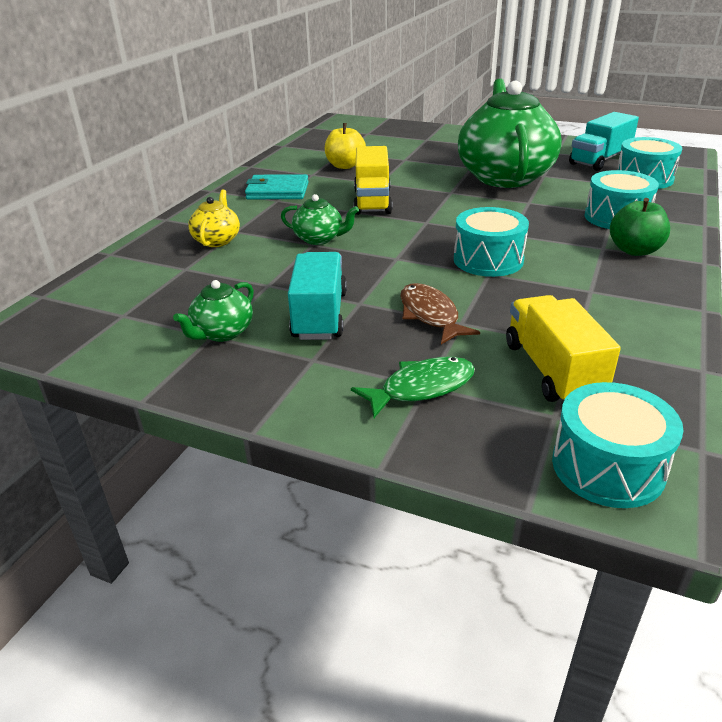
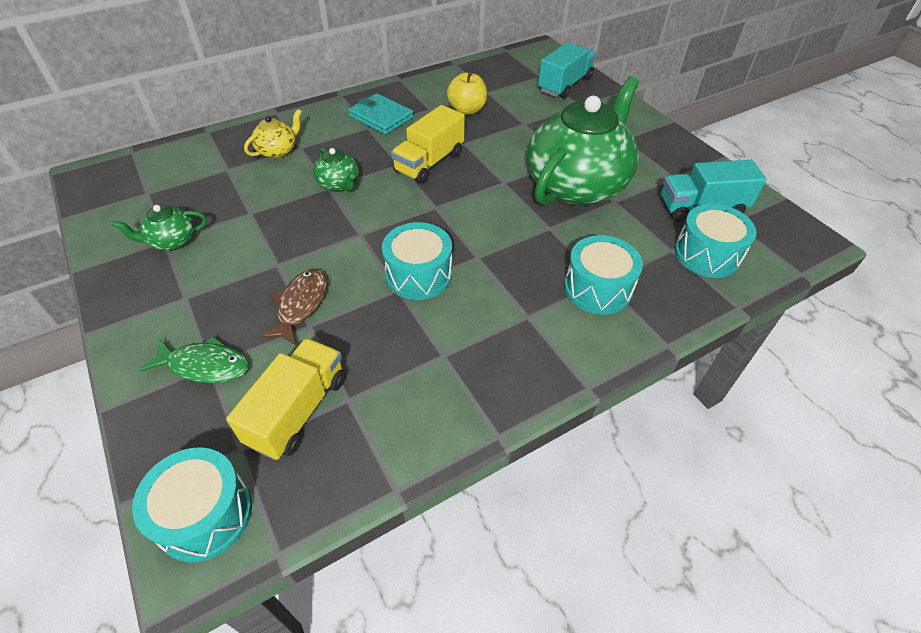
camera: 35 degrees right, 15 degrees up
turquoise truck [288,252,347,340] -> turquoise truck moved to [538,43,597,99]
green apple [610,198,670,256] -> none

